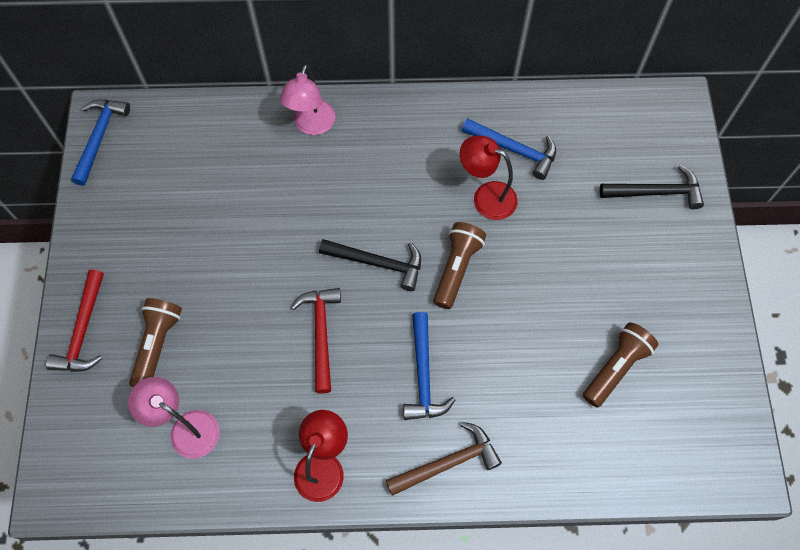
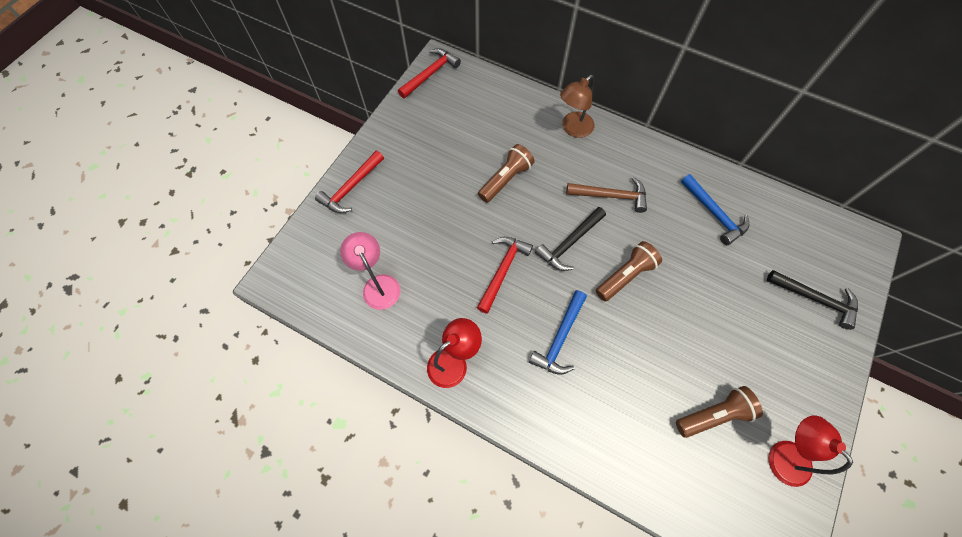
camera: 30 degrees right, 0 degrees up
blue hammer [71,100,130,186] -> red hammer [398,48,461,98]
brown flashlight [129,298,182,387] -> brown flashlight moved to [478,144,535,203]
pink lamp [280,64,335,135] -> brown lamp [560,75,595,138]
black hammer [319,239,421,291] -> black hammer turned 90 degrees clockwise [535,207,606,271]
brown hammer [386,422,502,496] -> brown hammer moved to [566,177,647,213]
red lamp [460,135,518,220] -> red lamp moved to [769,415,853,487]

